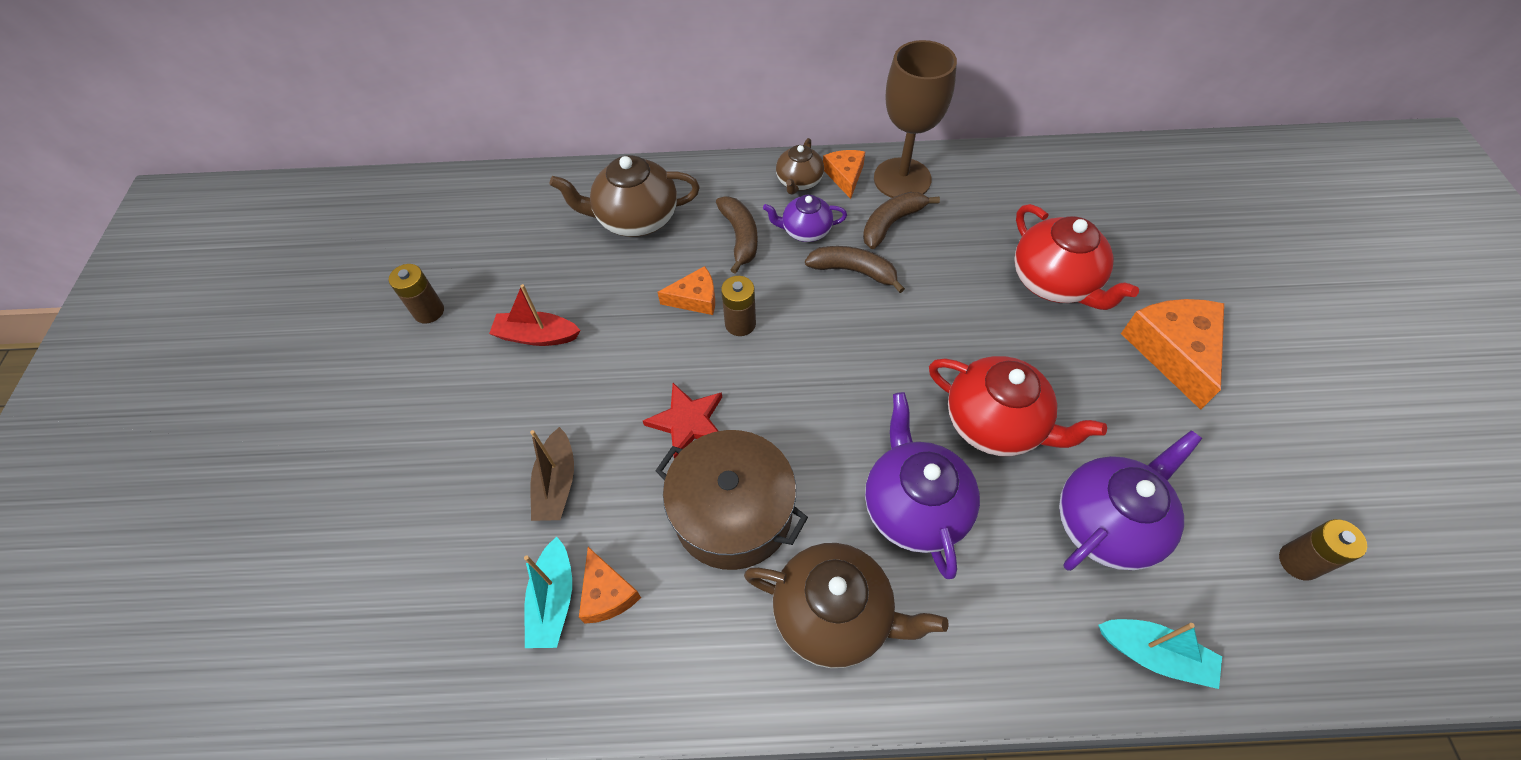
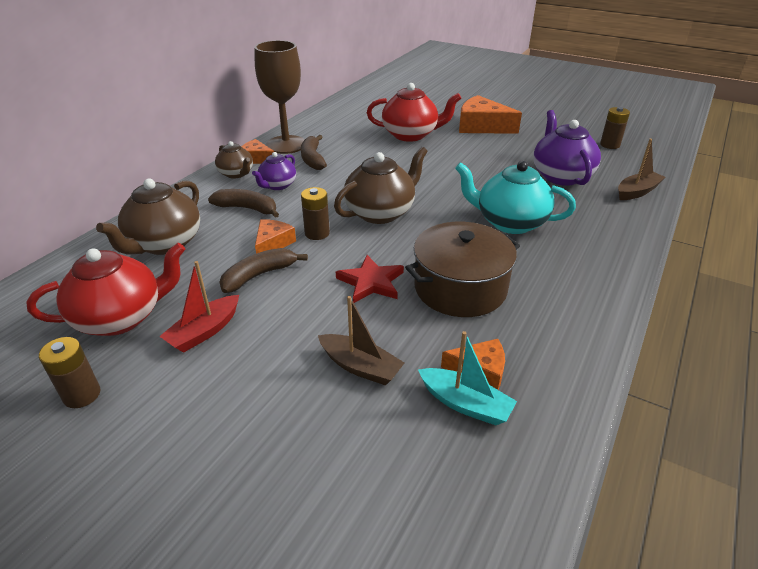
camera: 60 degrees left, 20 degrees down
brown teapot [744,543,949,668] -> brown teapot moved to [334,147,428,224]
brown banana [805,246,905,293] -> brown banana moved to [219,248,308,293]
purple teapot [865,392,980,579] -> turquoise teapot [455,161,576,234]
red teapot [929,356,1107,456] -> red teapot moved to [26,243,186,336]
turquoise boat [1098,619,1222,689] -> brown boat [618,139,666,200]

